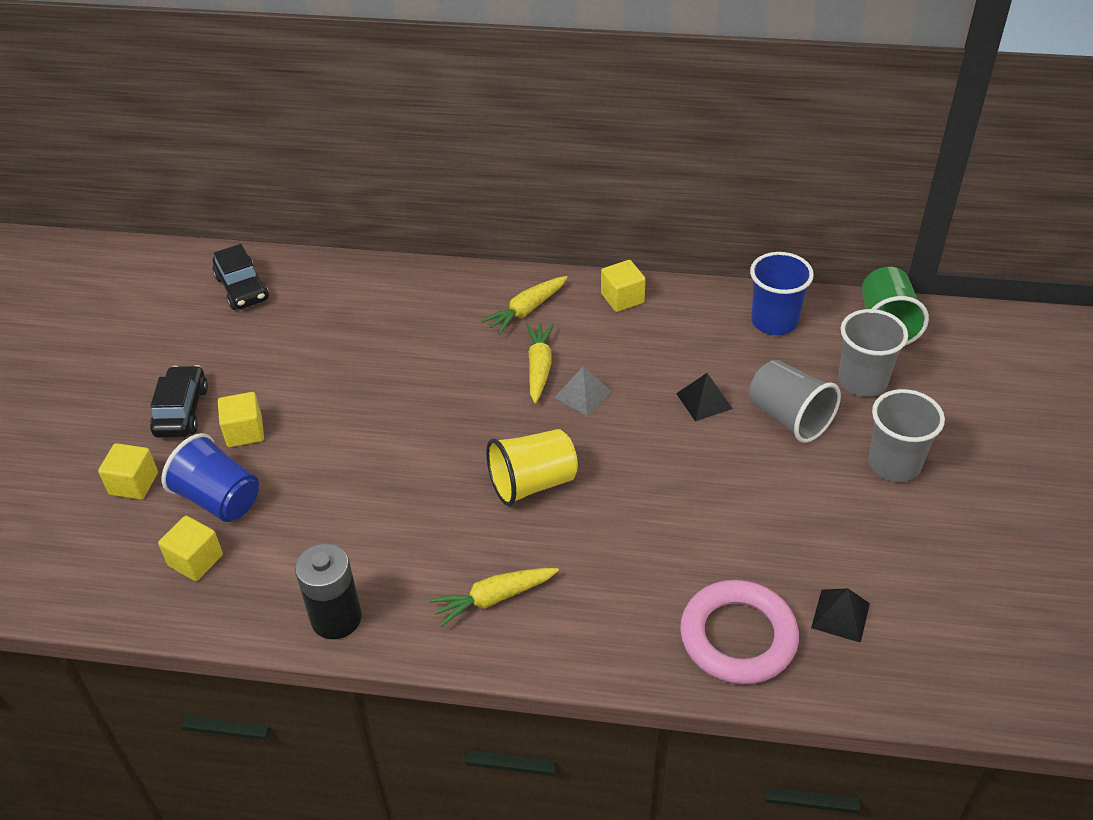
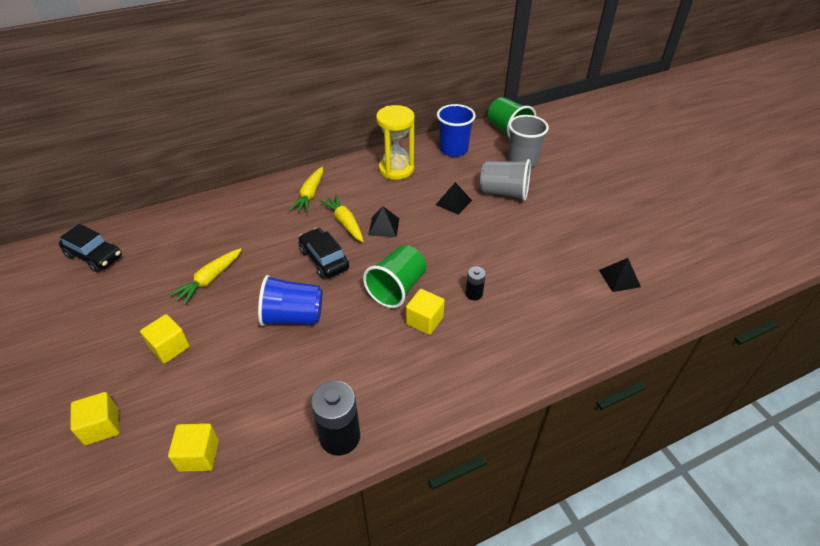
camera: 35 degrees left, 0 degrees up
black car [150,365,208,438] -> black car moved to [299,228,349,279]
blue cup [162,433,259,522] -> blue cup moved to [258,275,322,326]
yellow carrot [429,568,559,627] -> yellow carrot moved to [170,248,242,305]
yellow cup [486,429,578,506] -> green cup [363,245,427,308]
grey pyramid [554,367,612,416] -> black pyramid [368,206,399,237]
yellow cube [601,260,646,312] -> yellow cube moved to [406,289,445,335]
pink ring [680,580,799,684] -> none
grey cup [868,389,945,482] -> none
none -> yellow hourglass [376,105,415,180]
none -> black battery [465,266,486,301]

